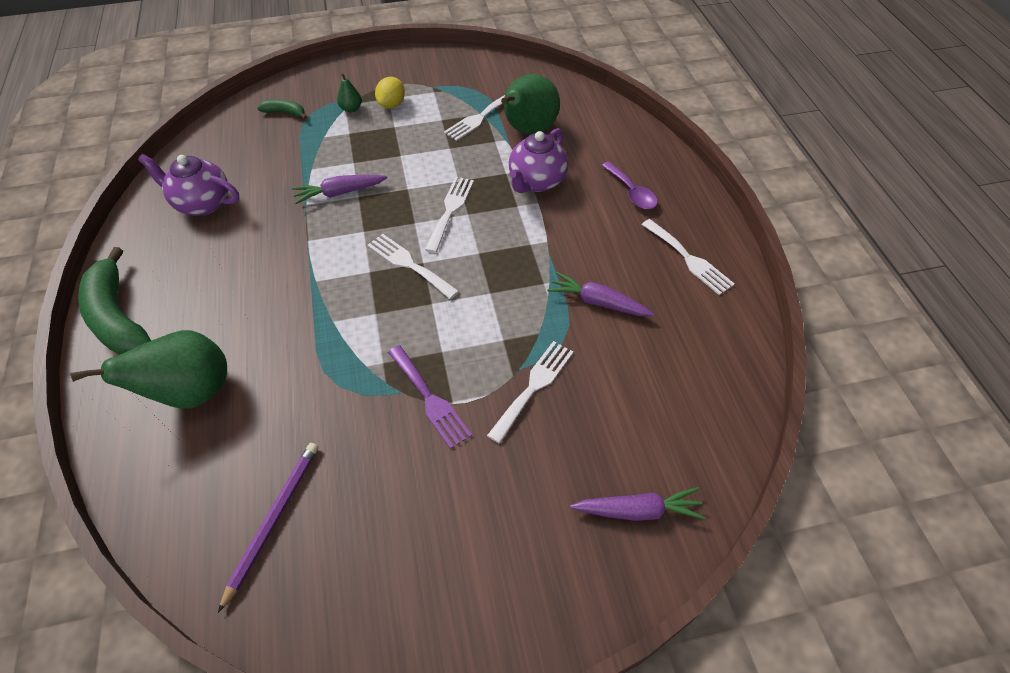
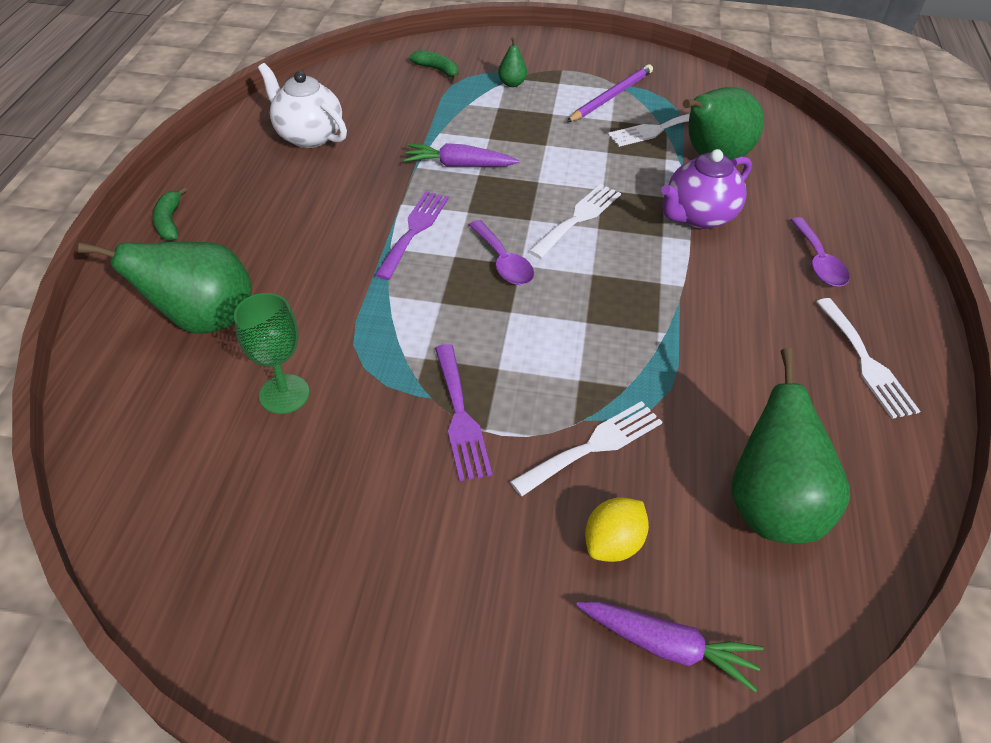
camera: 20 degrees right, 5 degrees down
green banana [78,247,151,355] -> green banana [153,187,187,241], size x0.47
purple teapot [138,154,239,216] -> white teapot [258,63,347,148]
purple pencil [218,443,318,613] -> purple pencil moved to [567,64,653,122]
white fork [367,234,459,299] -> purple spoon [469,220,534,285]
yellow lemon [375,77,405,108] -> yellow lemon moved to [585,497,649,562]
purple carrot [547,272,654,316] -> none
none -> green goblet [234,293,310,414]
none -> purple fork [375,191,449,280]
none -> green pear [731,348,850,543]

